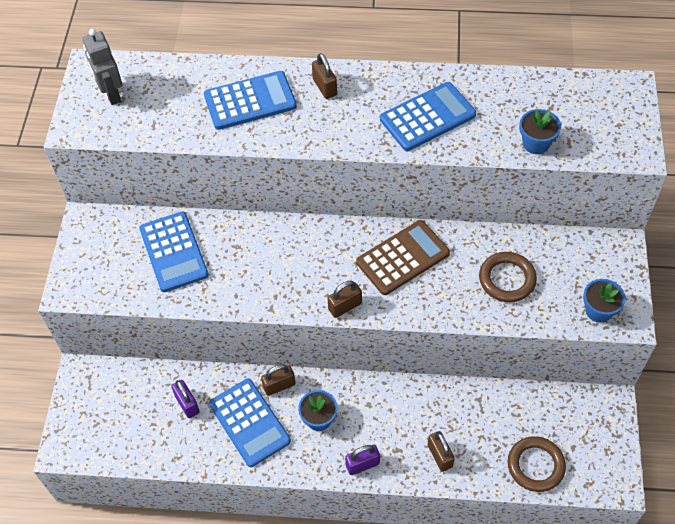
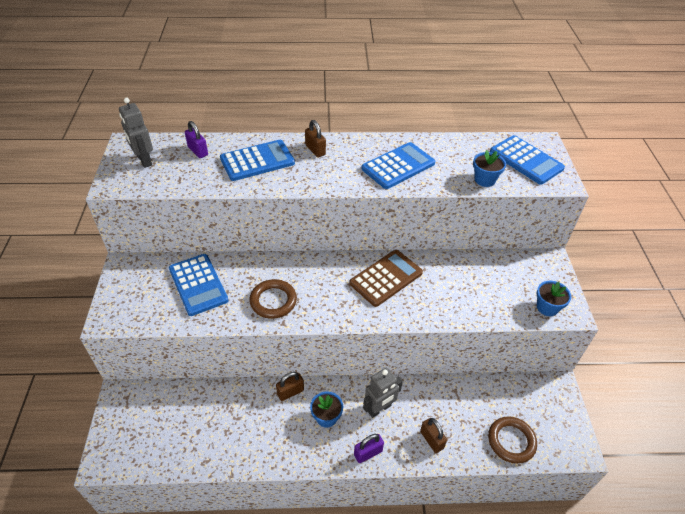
camera: 10 degrees left, 10 degrees down
purple padlock [171,380,200,418] -> purple padlock moved to [185,121,208,158]
blue calculator [209,379,291,467] -> blue calculator moved to [490,135,565,185]
brown padlock [328,281,362,318] -> none
brown ring [479,252,537,302] -> brown ring moved to [249,279,297,319]
none -> grey robot [363,368,403,418]

